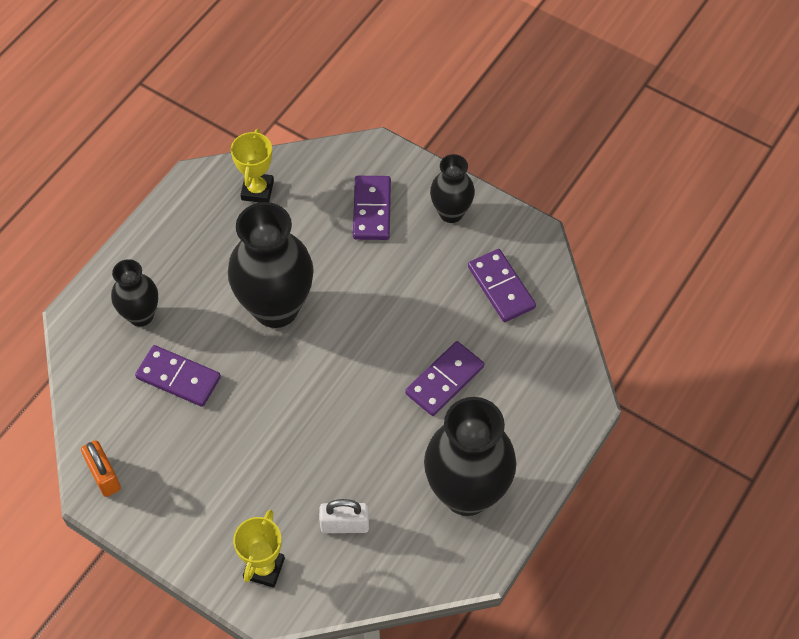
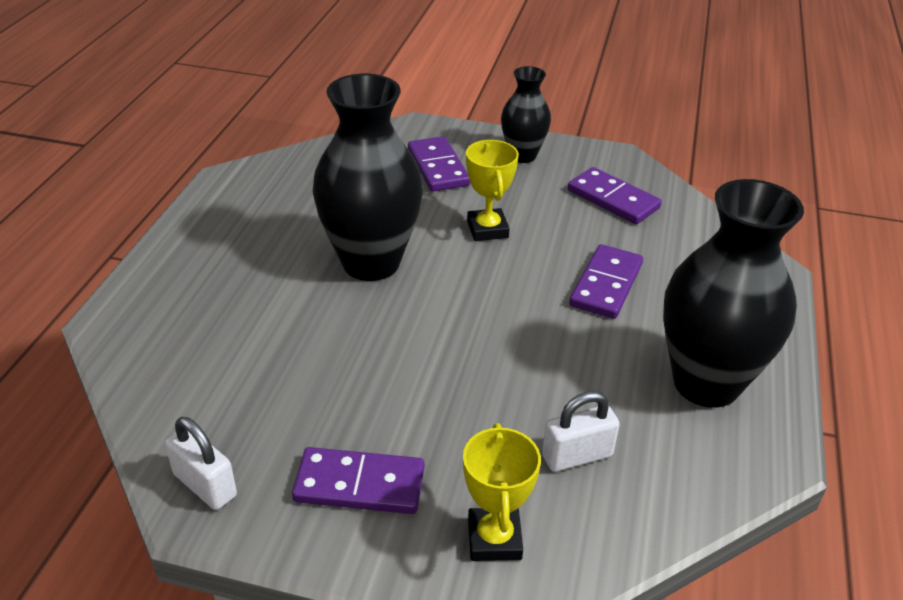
camera: 20 degrees left, 20 degrees down
orange padlock [81,440,121,497] -> white padlock [165,417,237,510]
black vase [111,259,158,327] -> none
purple domino [135,345,221,407] -> purple domino moved to [292,447,424,514]
yellow trophy [231,129,274,203] -> yellow trophy moved to [466,140,519,241]

